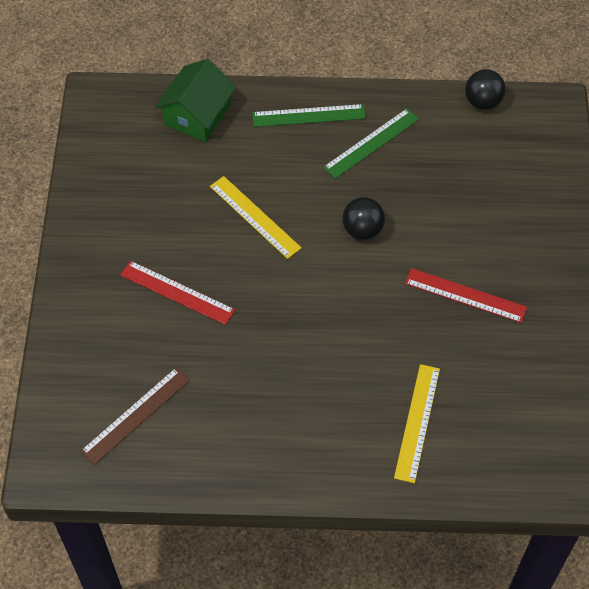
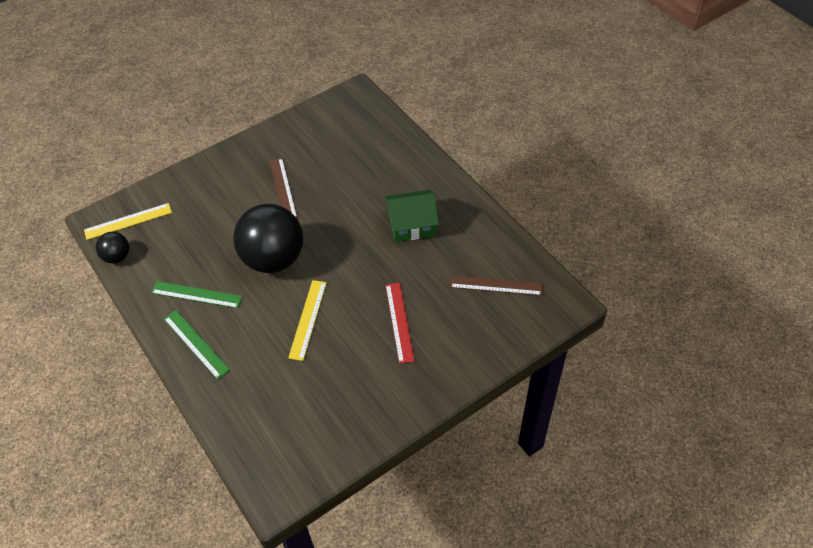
camera: 125 degrees left, 5 degrees down
green house [155,59,236,142] -> green house moved to [385,190,439,242]
black ball [342,197,385,240] -> black ball [233,204,303,273], size x2.12
yellow ruler [394,364,440,483] -> yellow ruler moved to [84,203,172,240]
red ruler [405,268,527,323] -> brown ruler [269,158,298,219]

